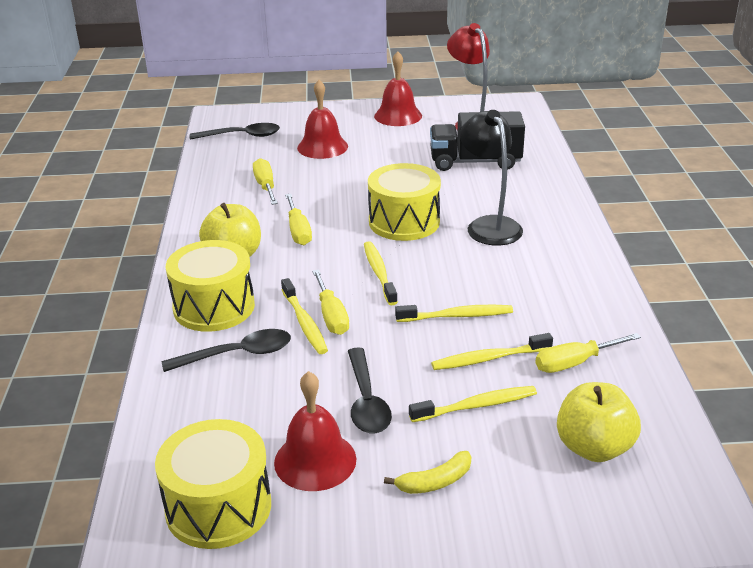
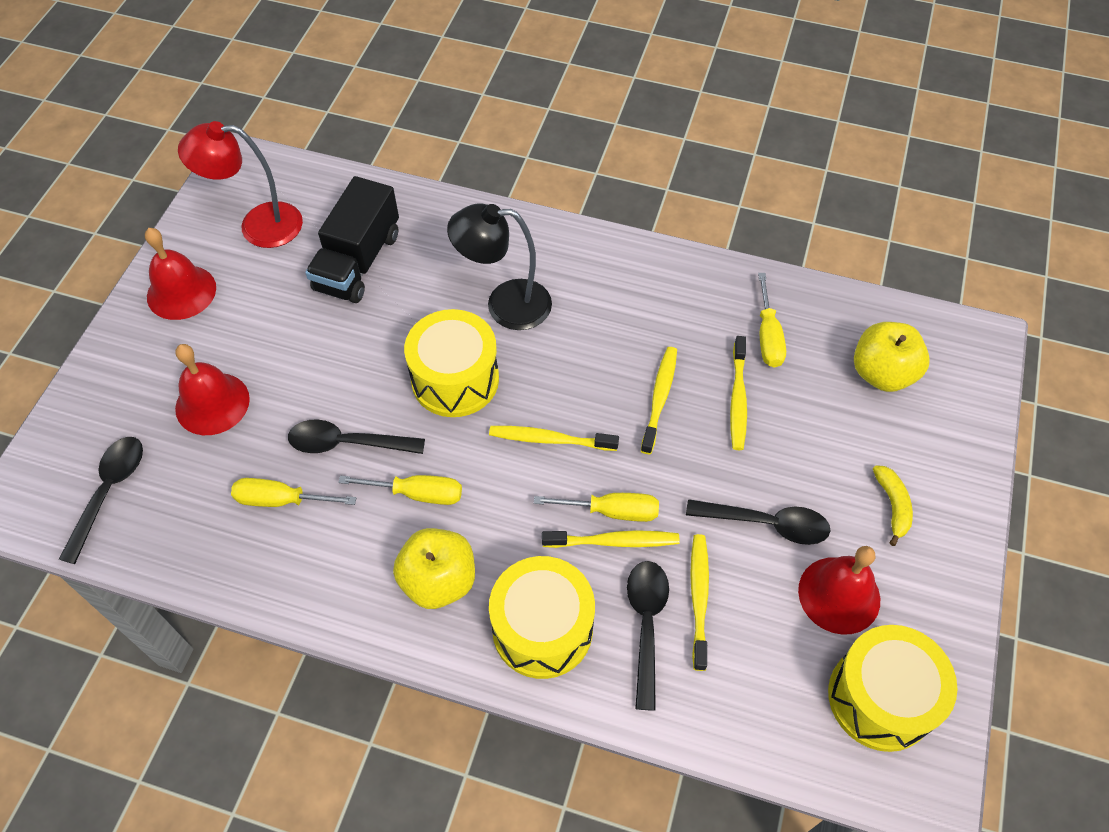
camera: 70 degrees left, 25 degrees up
yellow toothbrush [409,386,537,422] -> yellow toothbrush moved to [690,534,709,671]
none -> black spoon [288,419,425,454]

